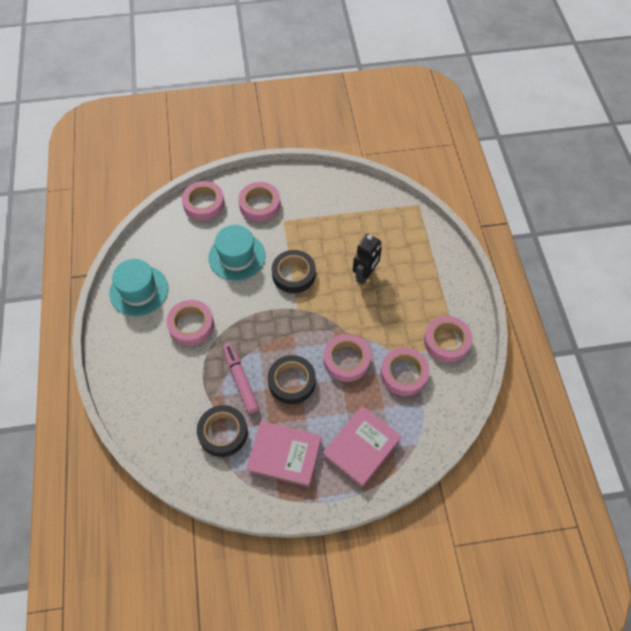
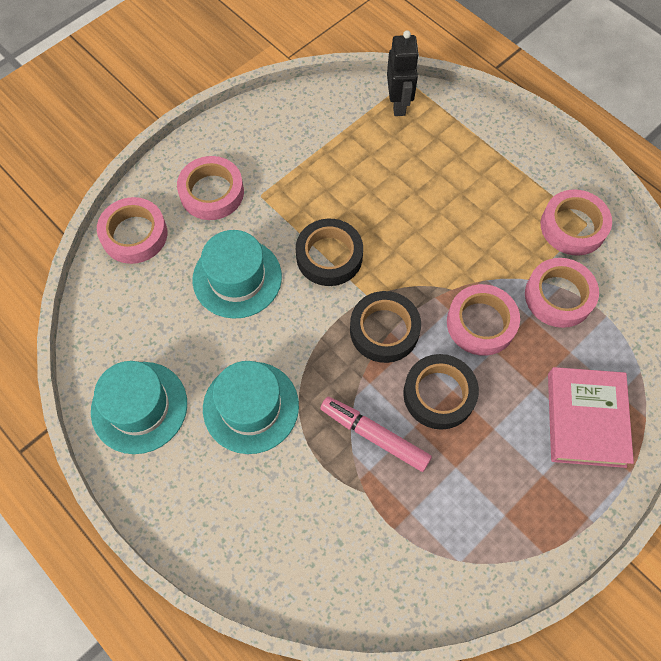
camera: 35 degrees left, 5 degrees up
pink tape [166,300,214,346] -> turquoise hat [203,361,299,454]
black tape [197,405,248,457] -> black tape moved to [350,291,421,363]
pink book [246,421,322,487] -> none
black robot [353,234,382,285] -> black robot moved to [387,30,419,116]

